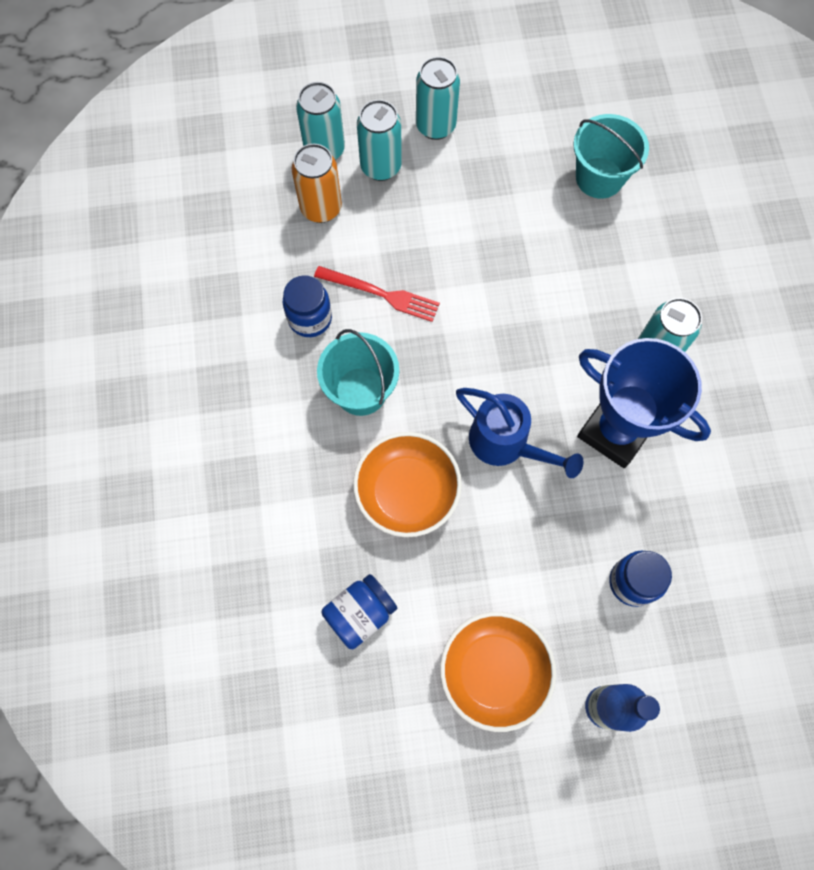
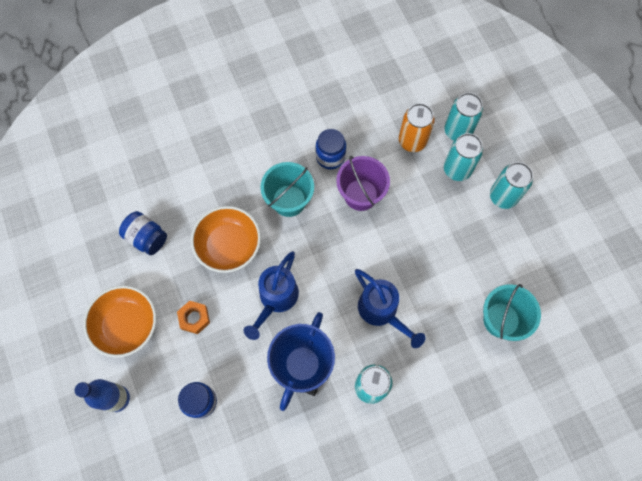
camera: 75 degrees right, 0 degrees up
red fork [314,266,440,322] -> purple bucket [336,156,390,211]
none -> orange nut [177,301,210,334]
none -> blue watering can [355,269,425,348]

